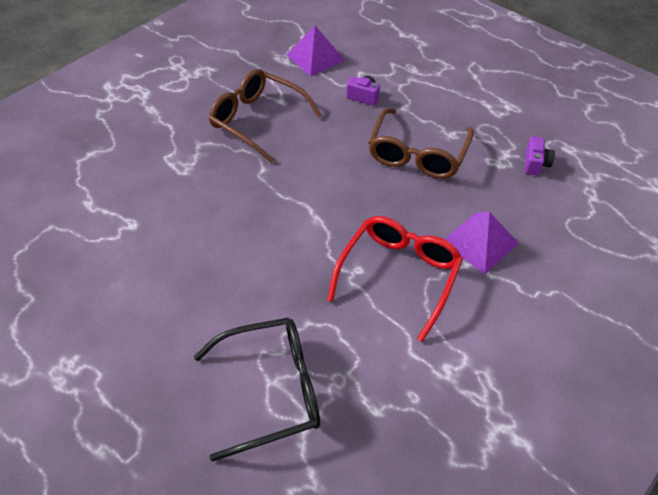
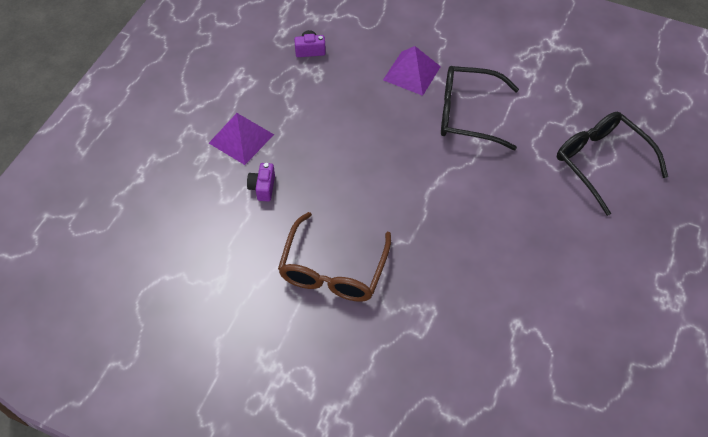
camera: 110 degrees left, 5 degrees up
purple pyramid [287,26,345,77] -> purple pyramid moved to [209,113,274,165]
red glasses [327,216,463,342] -> black glasses [441,66,519,150]
brown glasses [368,108,474,179] -> none

